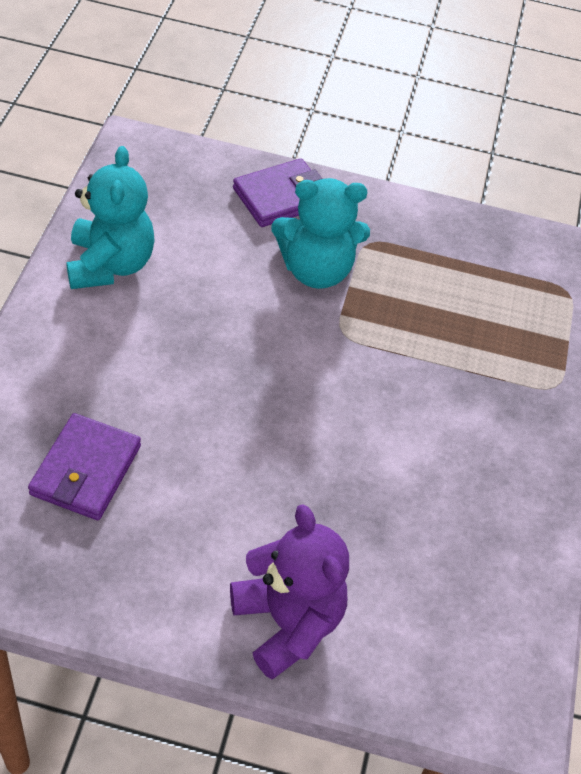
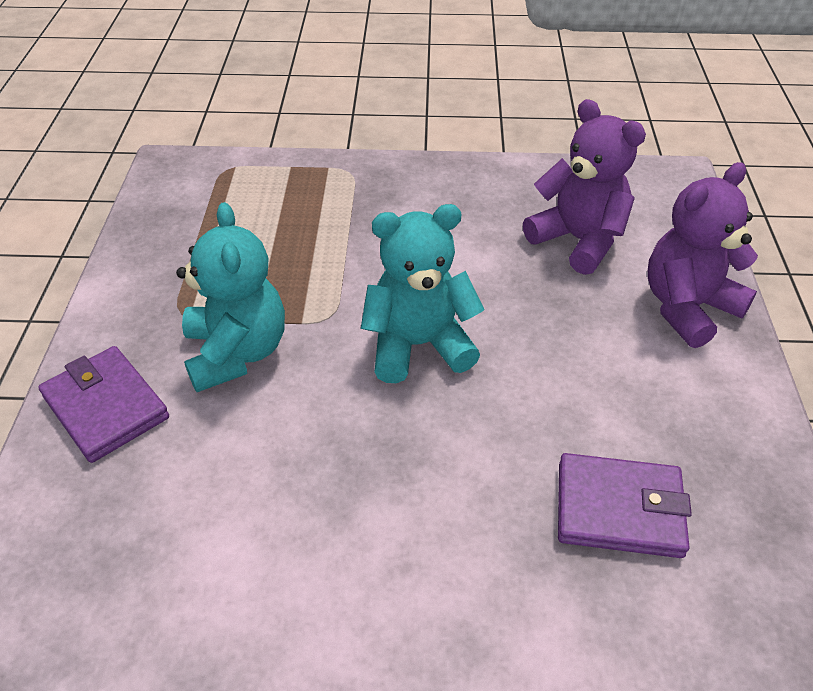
camera: 95 degrees left, 5 degrees down
turquoise teddy bear [66,146,155,289] -> turquoise teddy bear moved to [361,204,485,383]
none -> purple teddy bear [523,99,646,275]

